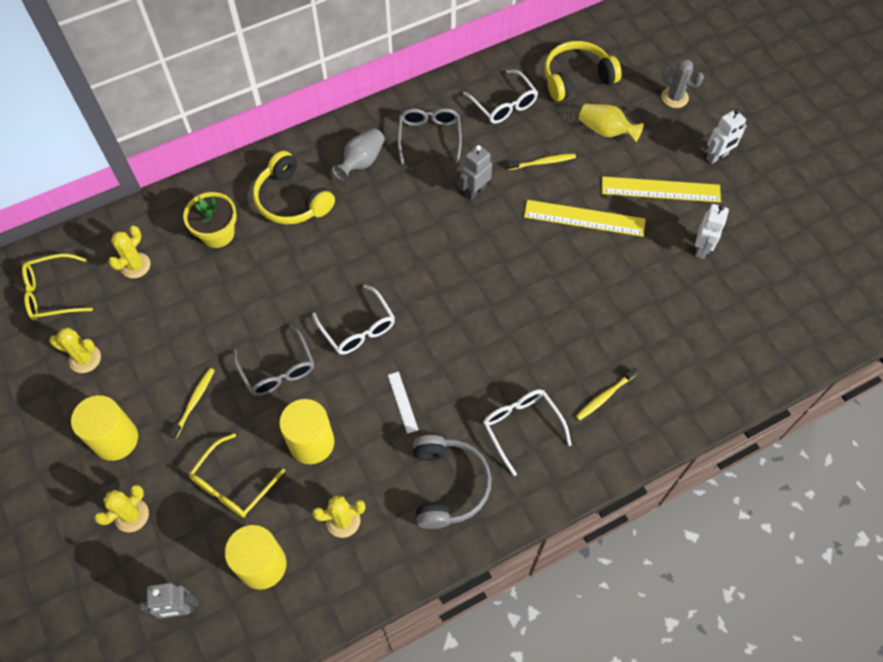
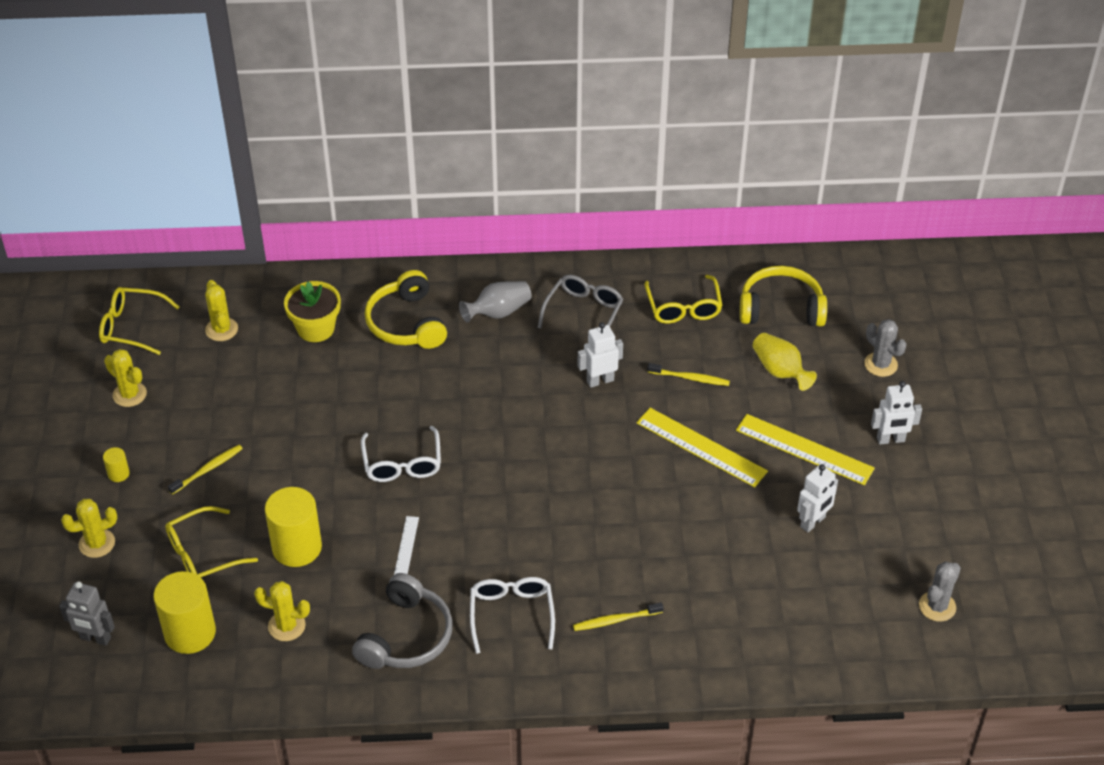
camera: 25 degrees right, 15 degrees down
yellow cylinder [71,395,138,461] -> yellow cylinder [103,447,130,482], size x0.45
yellow cactus [108,226,151,278] -> yellow cactus turned 75 degrees counterclockwise [205,280,238,341]
grey glasses [233,325,314,396] -> none
grey robot [459,145,492,200] -> white robot [578,322,623,388]
white glasses [463,70,538,124] -> yellow glasses [645,275,723,323]
none -> grey cactus [919,561,961,622]

